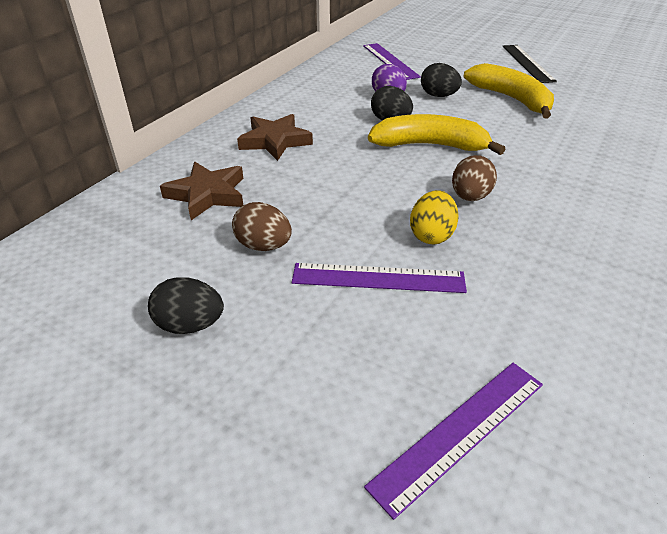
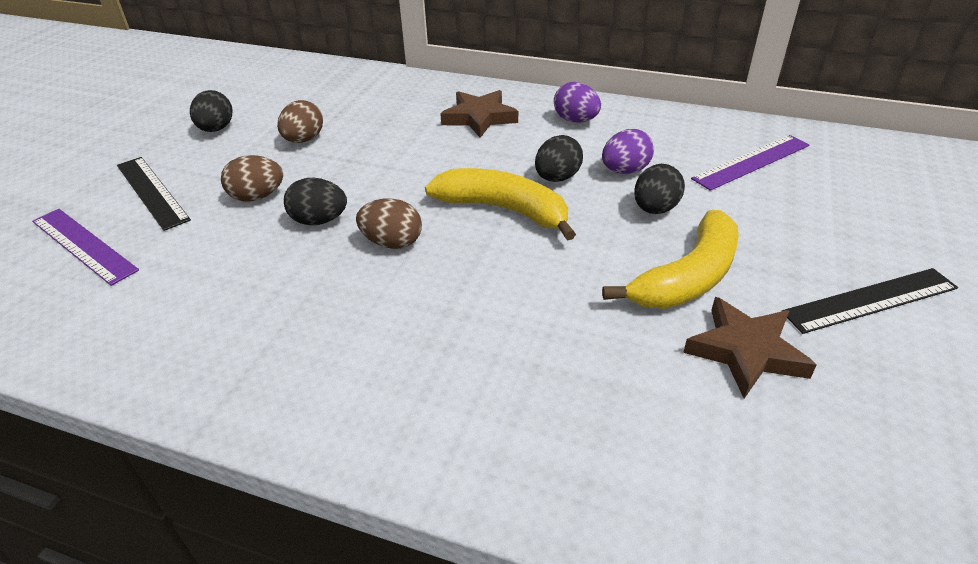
camera: 80 degrees right, 0 degrees up
brown star [160,162,243,220] -> brown star moved to [683,297,816,398]
purple ruler [292,263,467,293] -> brown egg [221,155,283,202]
yellow banana [368,114,505,155] -> yellow banana turned 60 degrees counterclockwise [425,168,576,241]
yellow egg [410,190,459,244] -> black egg [284,178,347,225]
none -> black ruler [117,157,191,231]
none -> purple egg [554,82,601,123]

